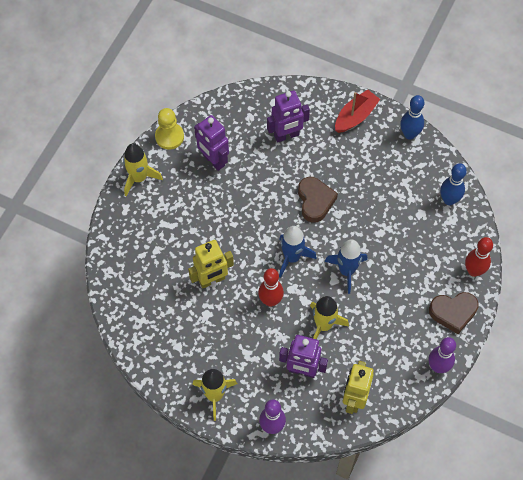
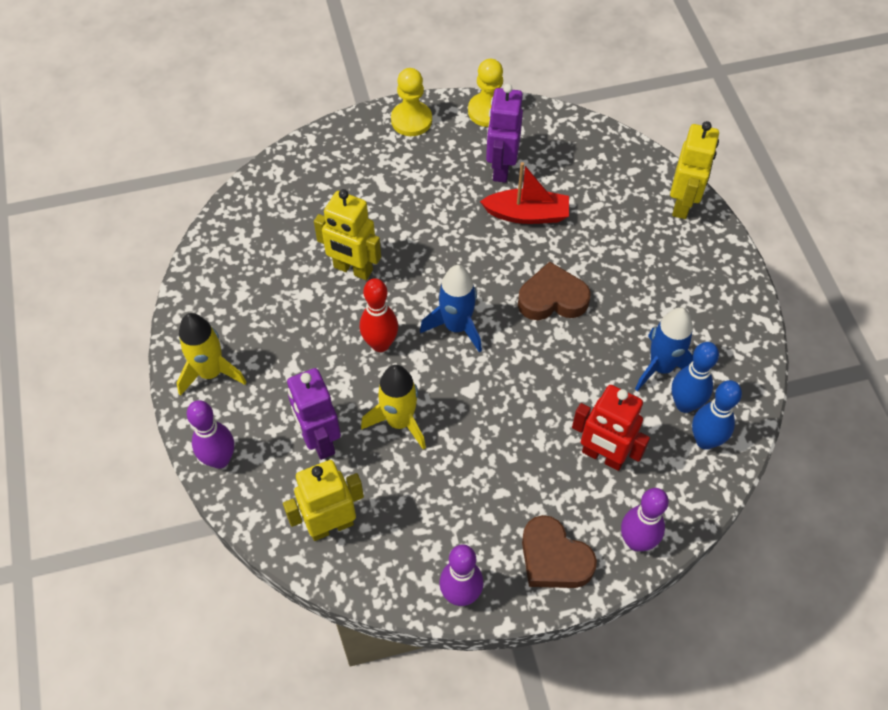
camera: 50 degrees right, 5 degrees down
yellow rocket [123,143,163,196] -> yellow pawn [391,68,432,136]
purple robot [267,91,310,142] -> none
brown heart [298,177,338,223] -> brown heart turned 135 degrees counterclockwise [518,262,591,320]
blue rocket [325,239,368,294] -> blue rocket moved to [635,307,693,391]
red boat [335,90,380,133] -> red boat moved to [480,162,569,224]
blue bowling pin [400,95,424,139] -> blue bowling pin moved to [672,342,719,413]
red bowling pin [465,237,493,277] -> purple bowling pin [621,488,669,551]
none -> red robot [572,385,650,471]
none -> yellow robot [670,121,719,219]

